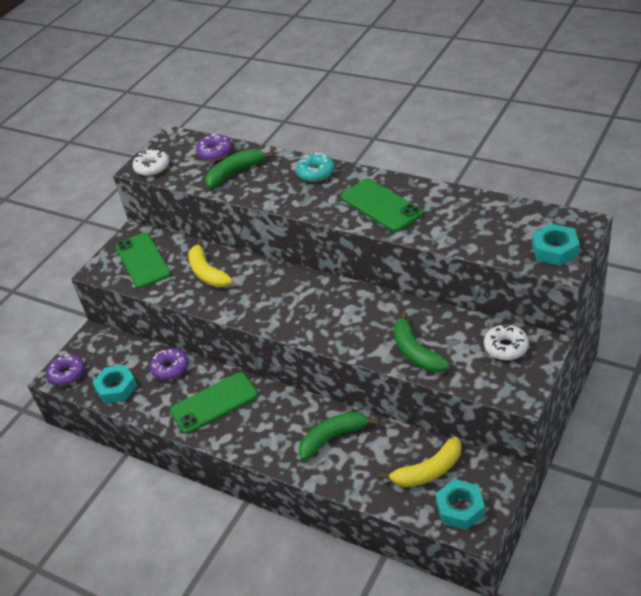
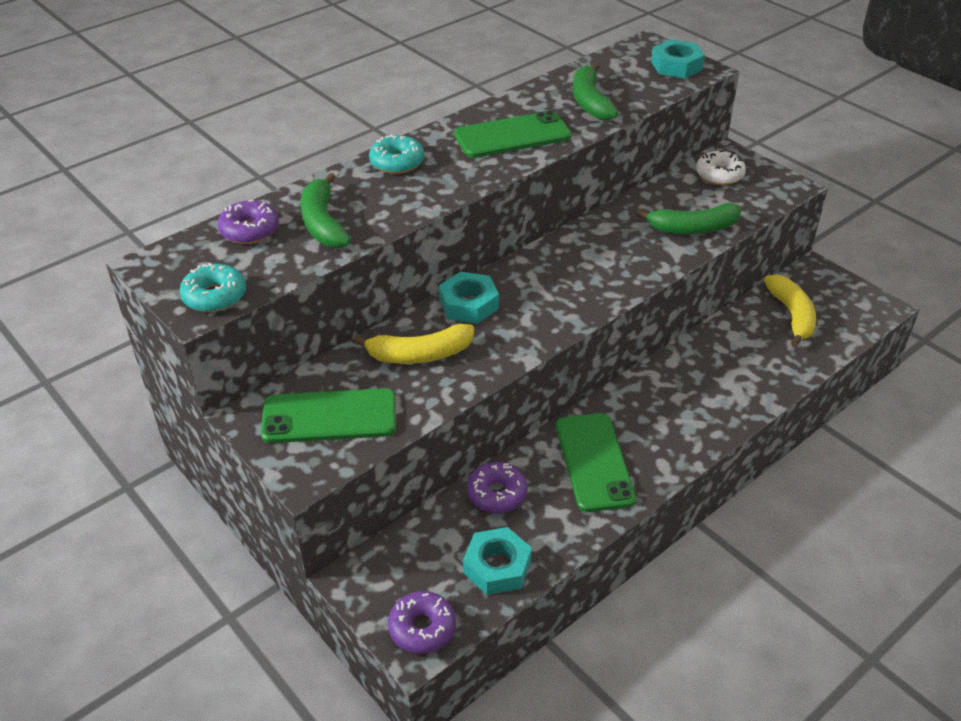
camera: 75 degrees left, 0 degrees up
white donut [132,148,169,176] -> turquoise donut [180,263,246,312]
green banana [299,412,378,461] -> green banana moved to [573,62,618,121]
turquoise nut [435,479,485,530] -> turquoise nut moved to [439,271,499,324]

